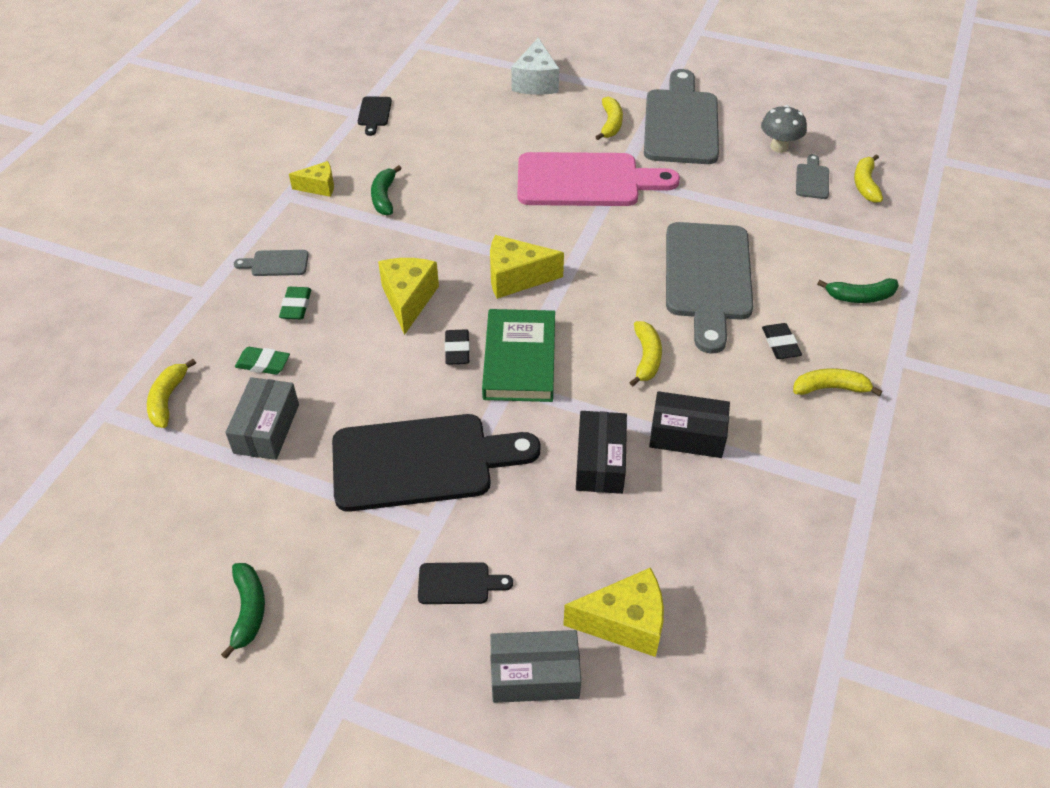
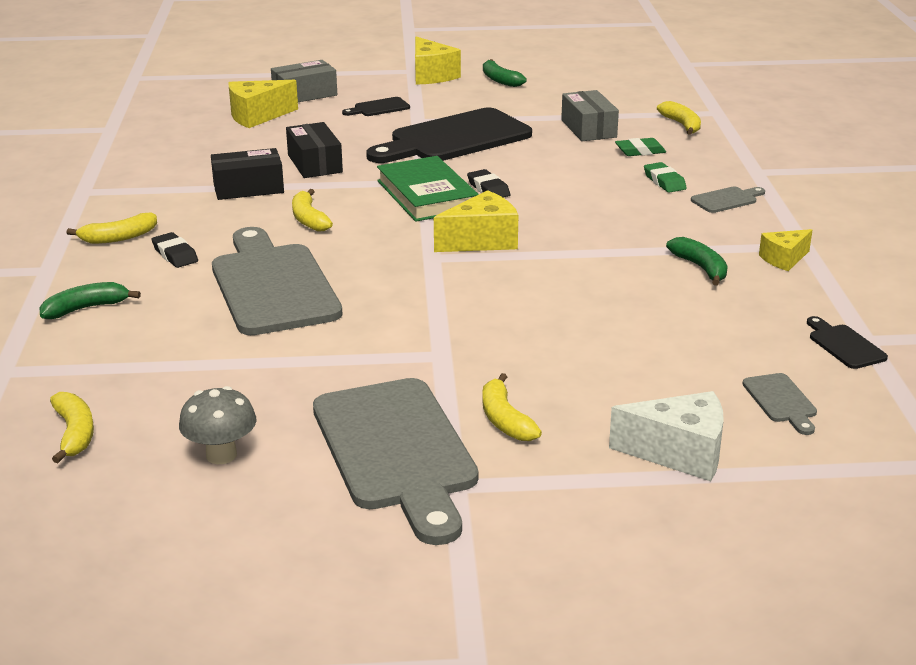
camera: 155 degrees right, 20 degrees down
yellow cheese [378,258,439,335] -> yellow cheese moved to [415,37,461,85]
white cheese [511,38,559,95] -> white cheese turned 120 degrees clockwise [609,391,724,481]
pink cutting board [517,152,680,206] -> none
grey cutting board [796,154,829,199] -> grey cutting board moved to [742,373,817,435]

